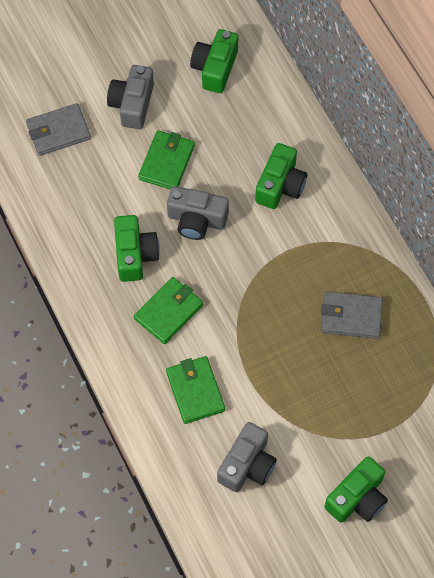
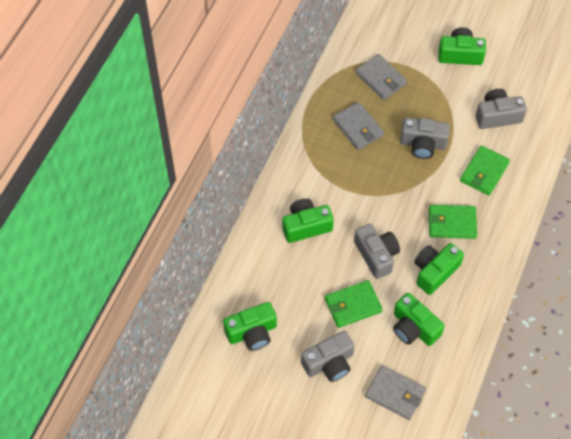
camera: 130 degrees left, 5 degrees down
none -> grey wallet [355,54,407,100]
none -> green camera [393,293,445,346]
none -> grey camera [400,118,450,159]

